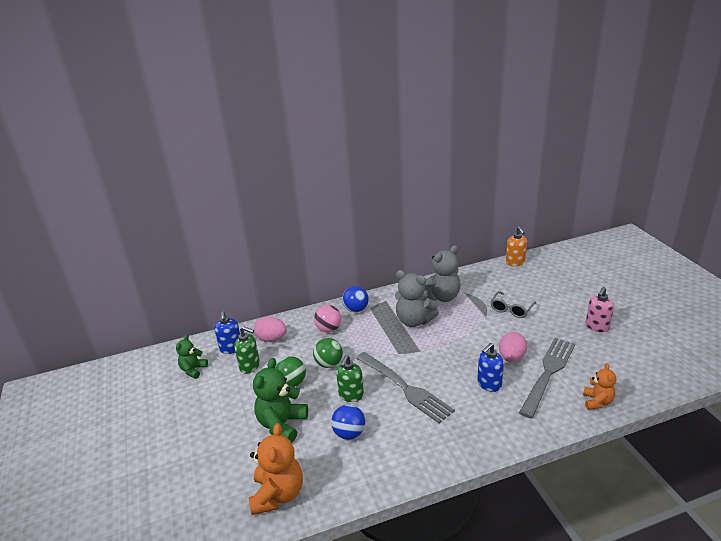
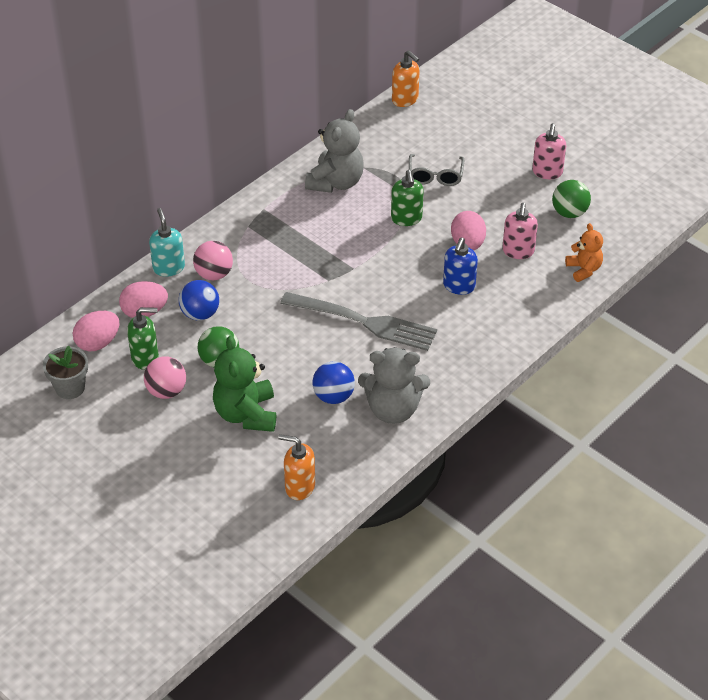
camera: 30 degrees left, 15 degrees up
green teddy bear [176,335,208,379] -> grey flower pot [43,346,88,399]
blue soap dispenser [214,310,240,354] -> pink egg [73,311,119,351]
orange teddy bear [249,423,303,515] -> orange soap dispenser [279,434,315,500]
green ball [313,338,343,368] -> green ball moved to [552,180,591,218]
green soap dispenser [336,355,364,402] -> green soap dispenser moved to [391,170,424,226]
blue ball [342,286,369,312] -> blue ball moved to [179,280,219,320]
grey teddy bear [395,270,439,327] -> grey teddy bear moved to [358,347,430,424]
grey fork [519,338,575,419] -> pink soap dispenser [502,203,538,259]
none -> pink ball [144,357,186,399]
none -> turquoise soap dispenser [149,208,185,277]

